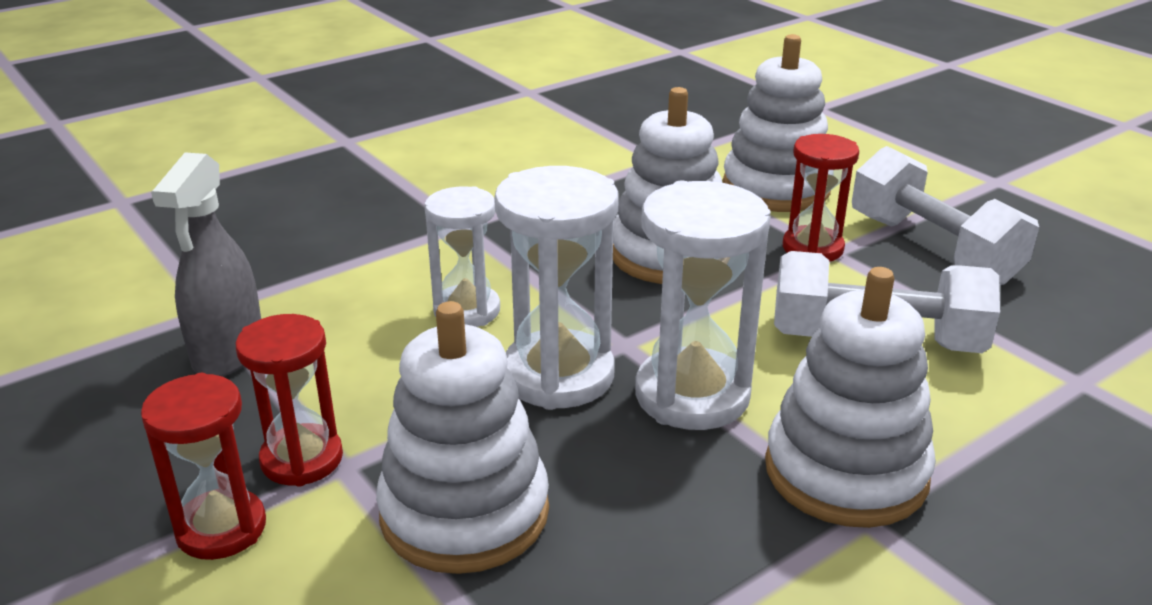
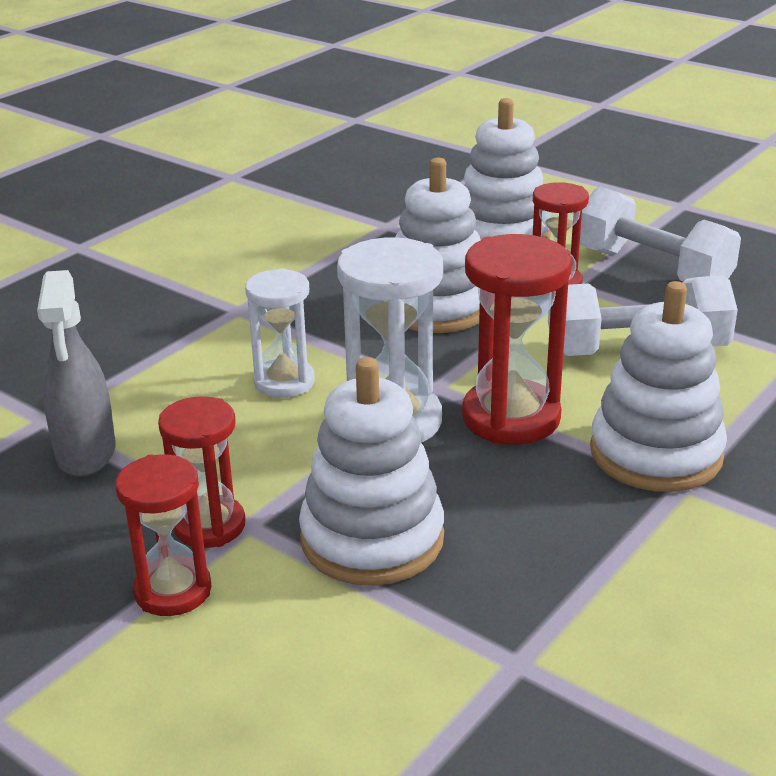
camera: 15 degrees left, 0 degrees up
white hourglass [635,181,771,430] -> red hourglass [462,234,572,445]

